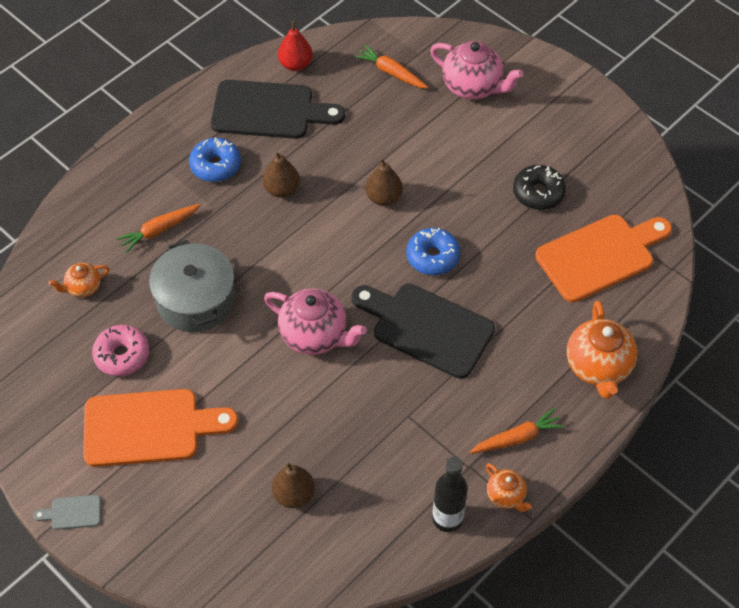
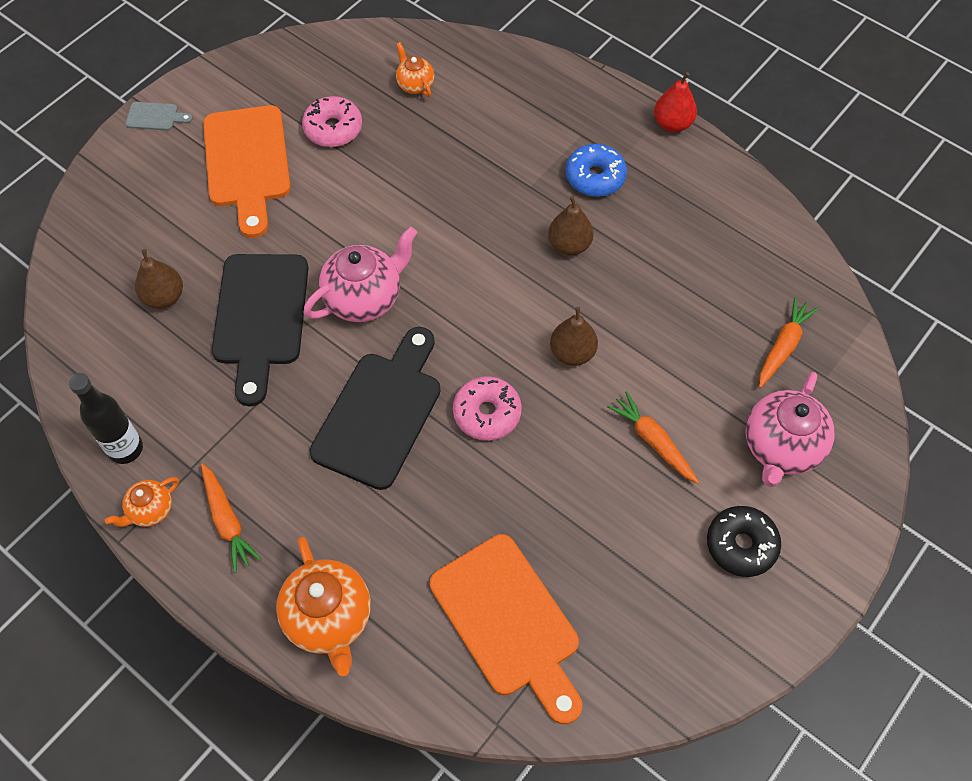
camera: 85 degrees right, 5 degrees up
grey cutting board [33,495,101,530] -> grey cutting board turned 105 degrees clockwise [126,102,193,131]
orange carrot [116,204,201,253] -> orange carrot moved to [607,391,699,484]
grey pot [149,240,235,332] -> none
black cutting board [211,80,345,139] -> black cutting board moved to [212,254,309,407]
pink teapot [264,289,367,355] -> pink teapot turned 150 degrees counterclockwise [304,227,417,322]
red pear [278,21,313,71] -> red pear moved to [654,72,697,132]
blue donut [406,228,460,275] -> pink donut [453,376,522,441]
black donut [513,165,566,210] -> black donut moved to [707,506,781,577]
orange teapot [567,300,637,399] -> orange teapot turned 105 degrees counterclockwise [276,537,371,676]

